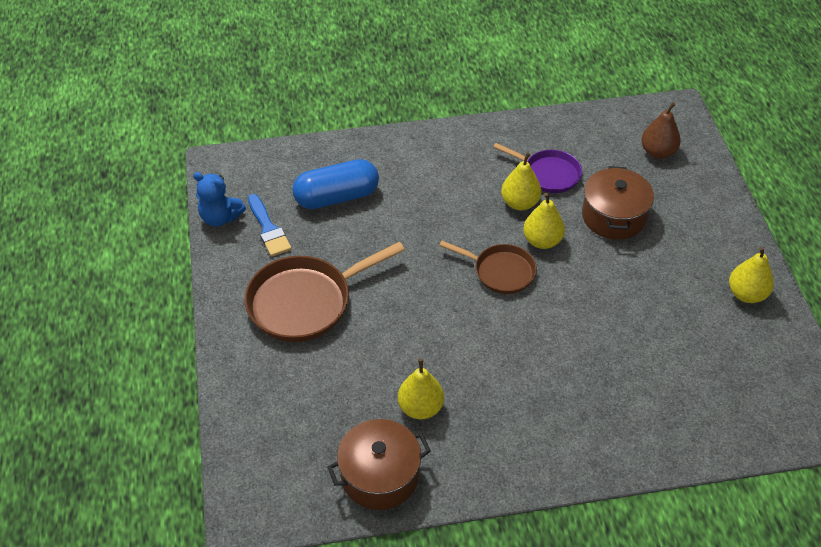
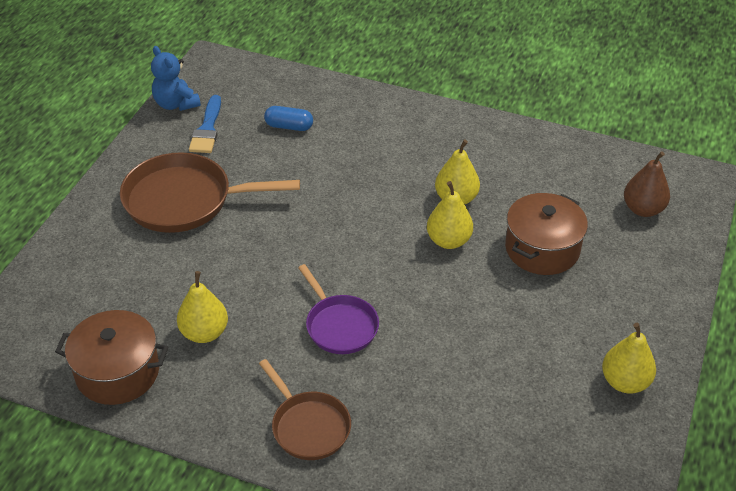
camera: 30 degrees right, 5 degrees down
blue capsule [292,159,379,209] -> blue capsule [264,106,313,131], size x0.54
brown pan [439,241,537,294] -> brown pan moved to [259,359,351,460]
purple pan [493,143,582,193] -> purple pan moved to [298,264,379,354]

